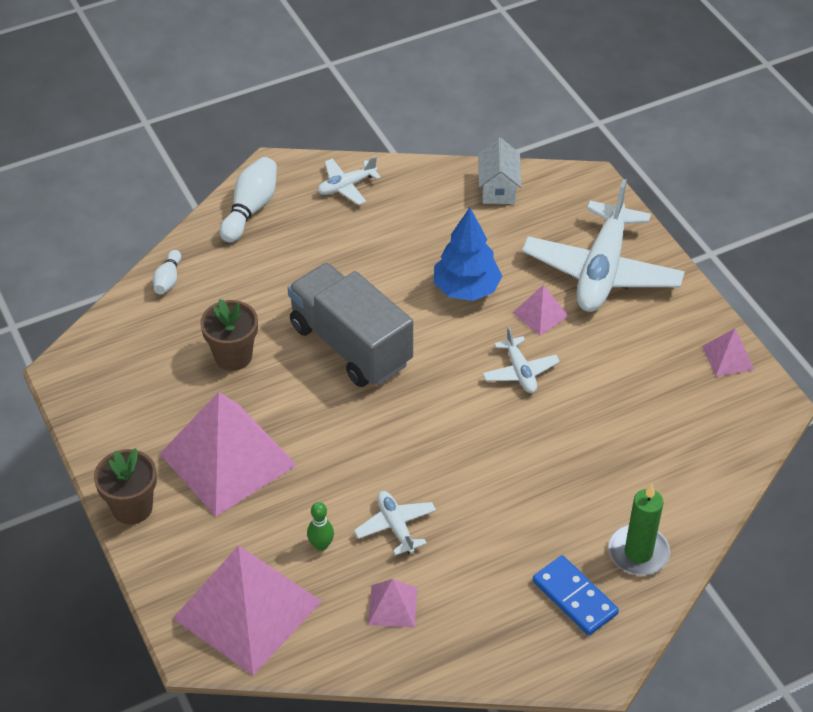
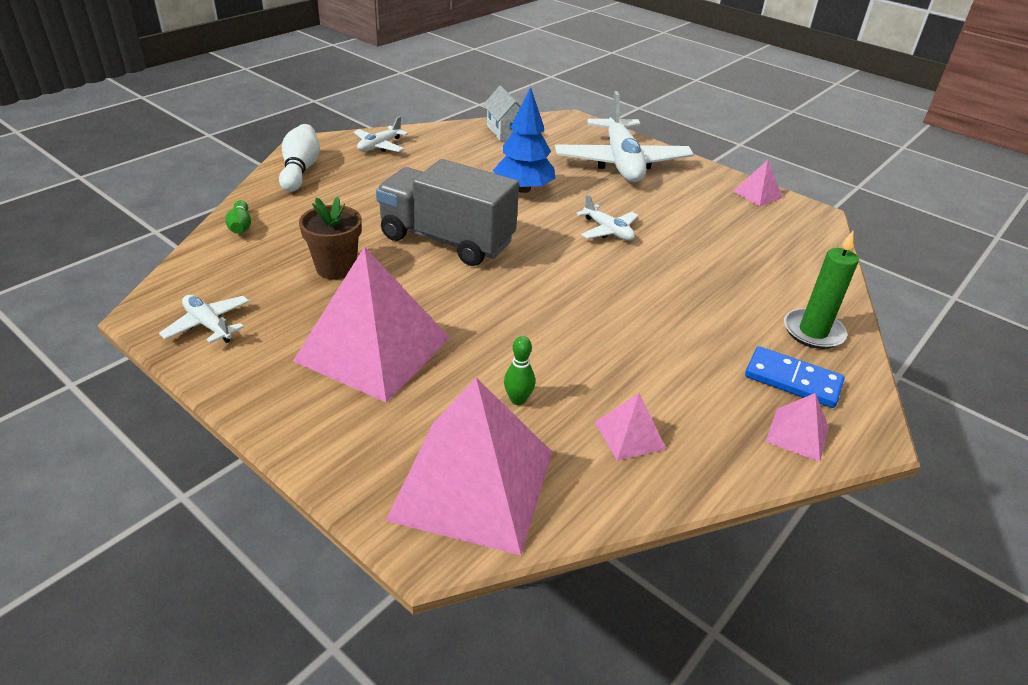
camera: 25 degrees left, 10 degrees down
brown flower pot [94,448,157,525] -> none
white bowling pin [153,250,181,294] -> green bowling pin [225,200,251,234]
white plane [354,491,436,555] -> white plane moved to [159,295,250,343]
pink pyramid [513,285,569,335] -> pink pyramid moved to [766,393,829,462]

